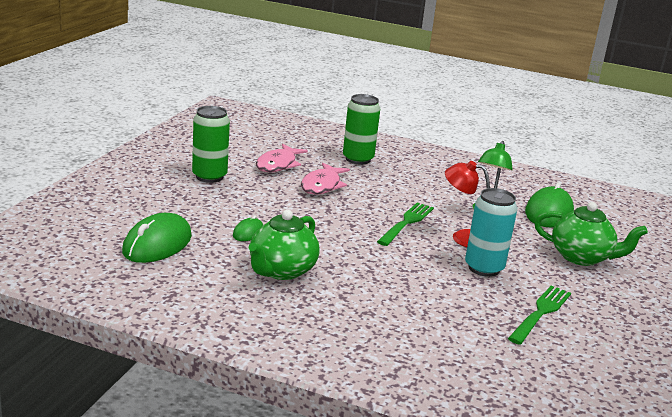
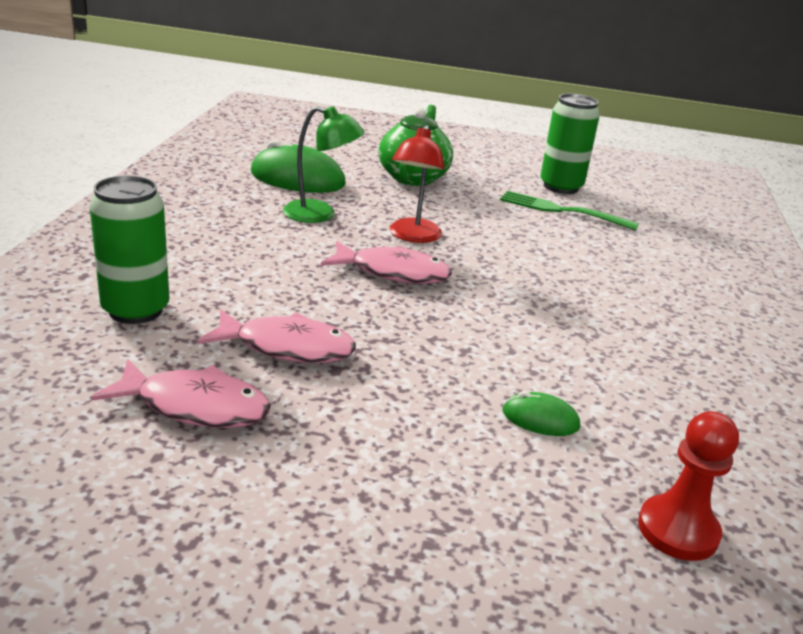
camera: 100 degrees left, 5 degrees up
green mouse [122,213,192,263] -> red pawn [638,411,739,561]
green can [192,106,230,183] -> green can moved to [540,94,600,194]
green teapot [249,210,319,280] -> none
green fork [377,202,434,246] -> pink fish [321,241,452,284]
turquoise can [465,188,517,277] -> none

